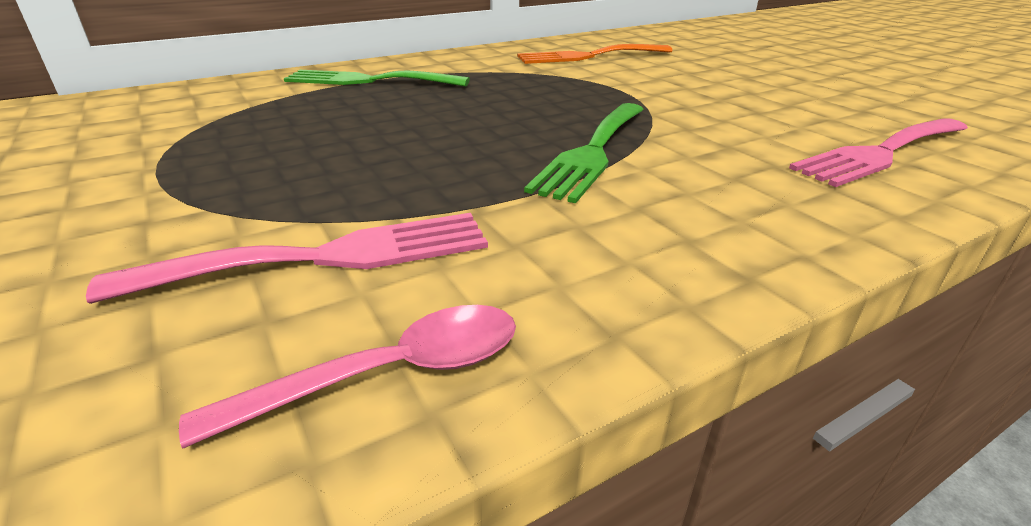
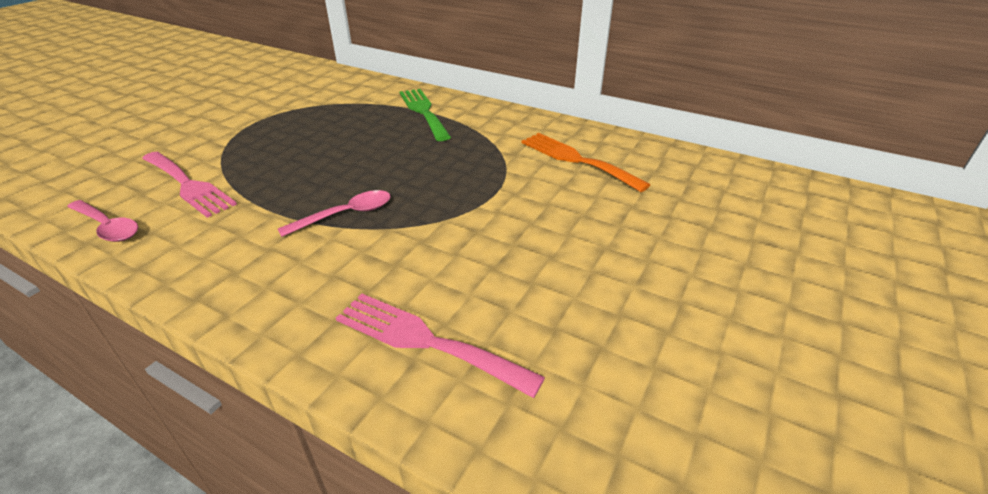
camera: 60 degrees right, 5 degrees up
green fork [524,103,644,203] -> pink spoon [278,190,391,237]

